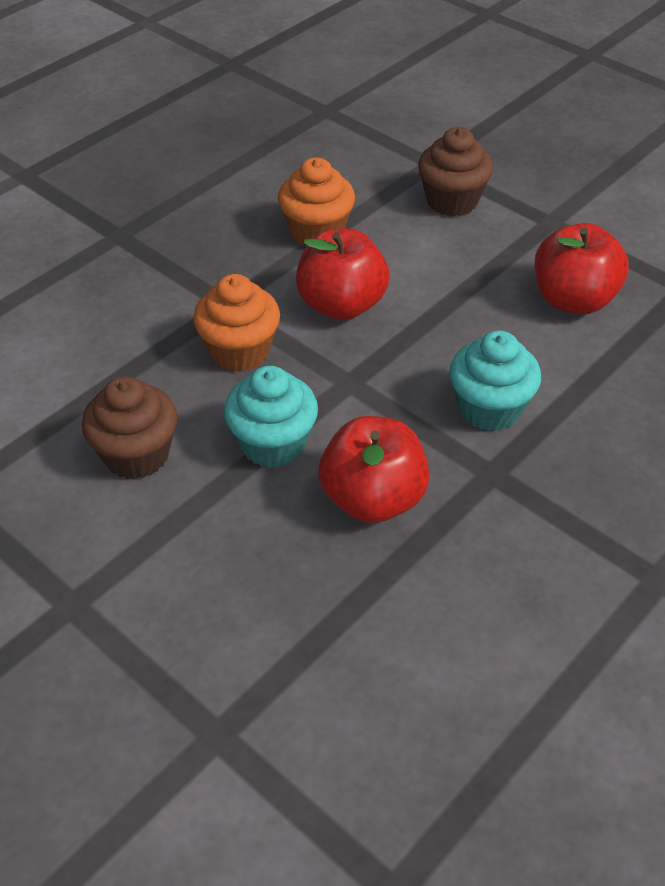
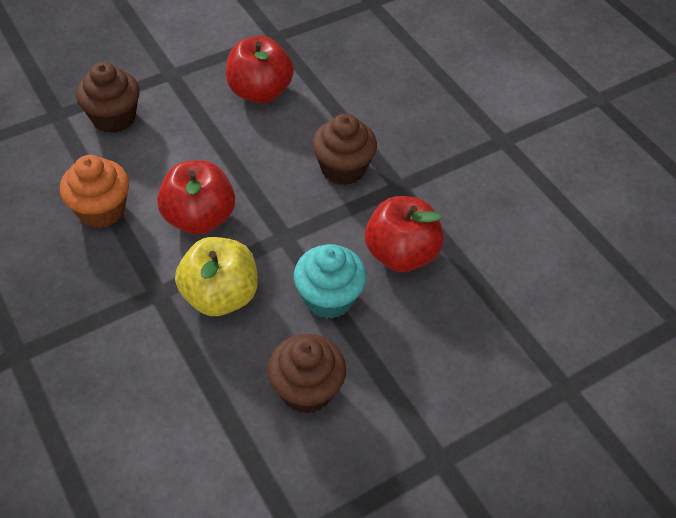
camera: 75 degrees left, 5 degrees up
orange cupcake [193,274,280,372] -> yellow apple [175,237,258,316]
turquoise cupcake [449,331,541,431] -> brown cupcake [312,114,377,185]

